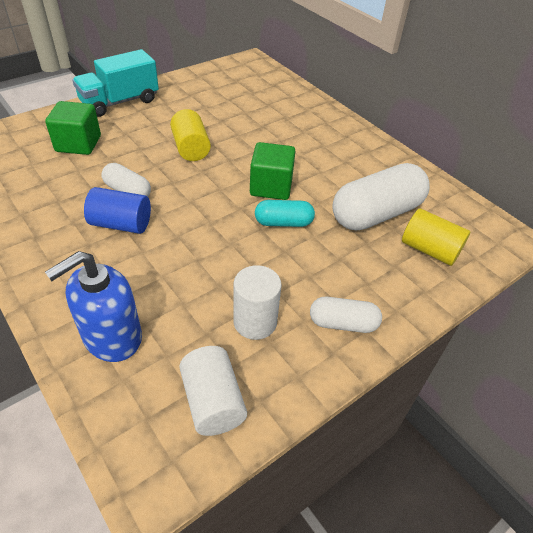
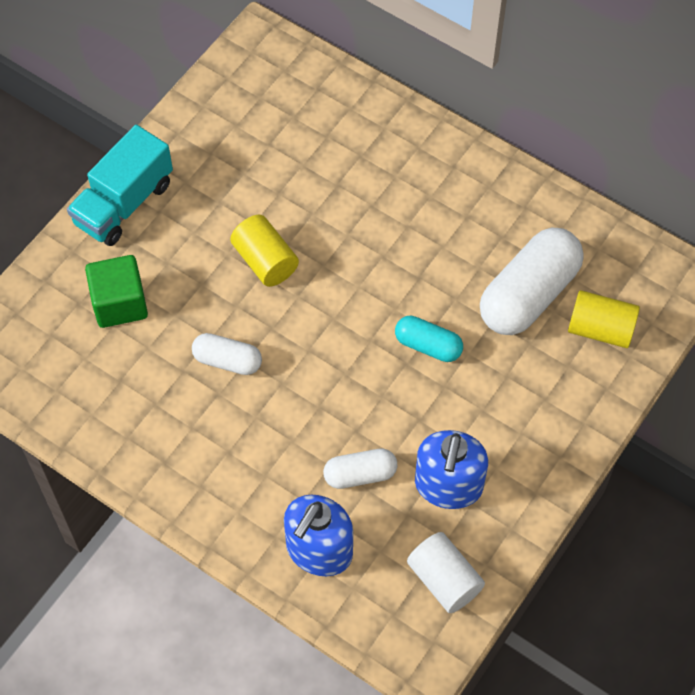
camera: 15 degrees left, 15 degrees up
blue cylinder [84,187,151,234] -> none
white cylinder [233,265,282,340] -> blue soap dispenser [415,430,488,509]
green cube [250,142,295,200] -> none
turquoise capsule [255,200,315,227] -> turquoise capsule turned 45 degrees clockwise [395,316,463,362]
white capsule [310,297,382,333] -> white capsule moved to [323,449,397,489]

